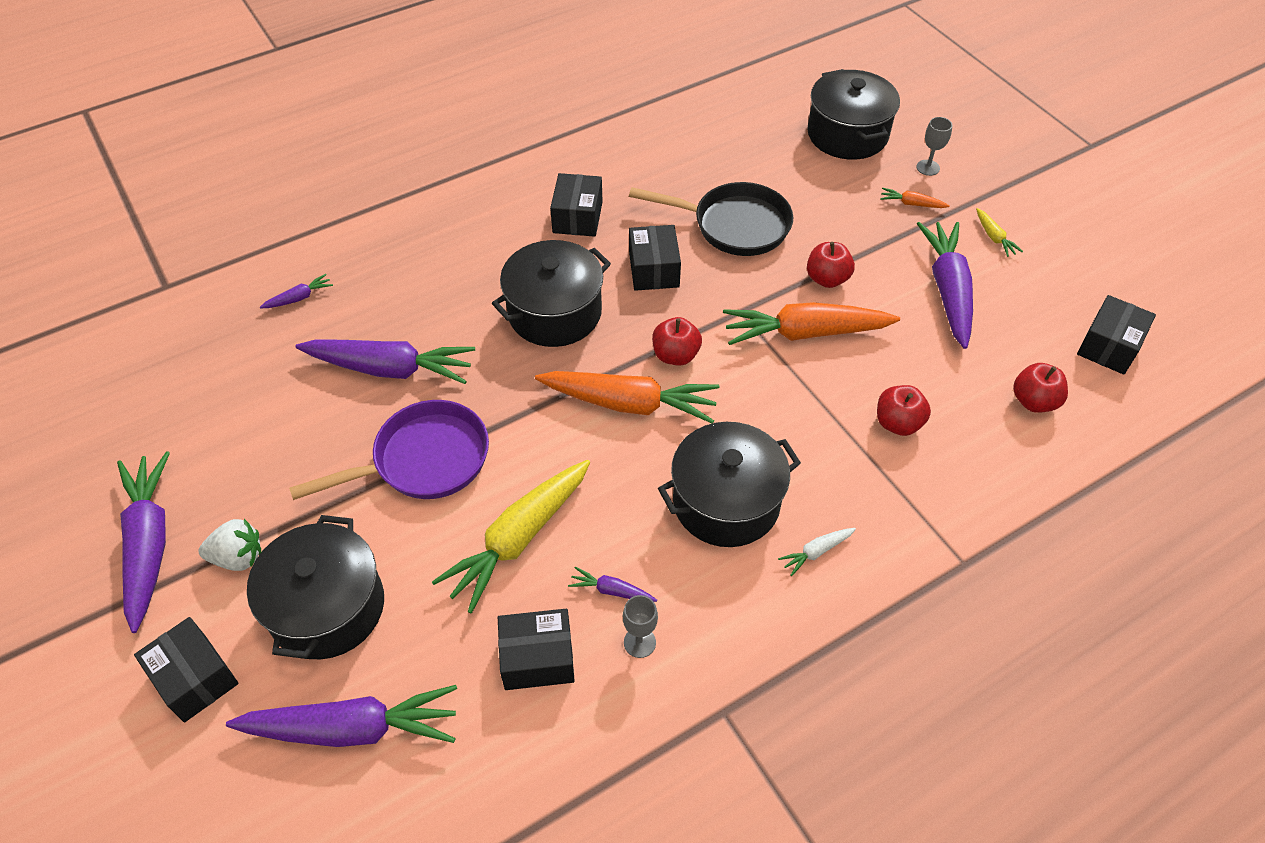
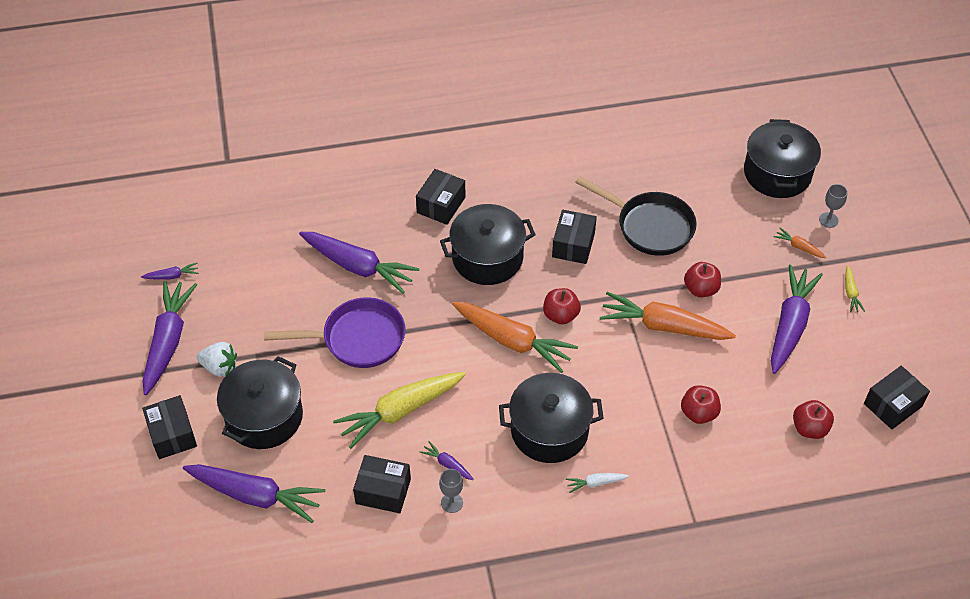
camera: 20 degrees right, 0 degrees up
purple carrot [260,274,333,309] -> purple carrot moved to [141,263,199,280]
black box [550,173,603,237] -> black box moved to [416,169,465,225]

